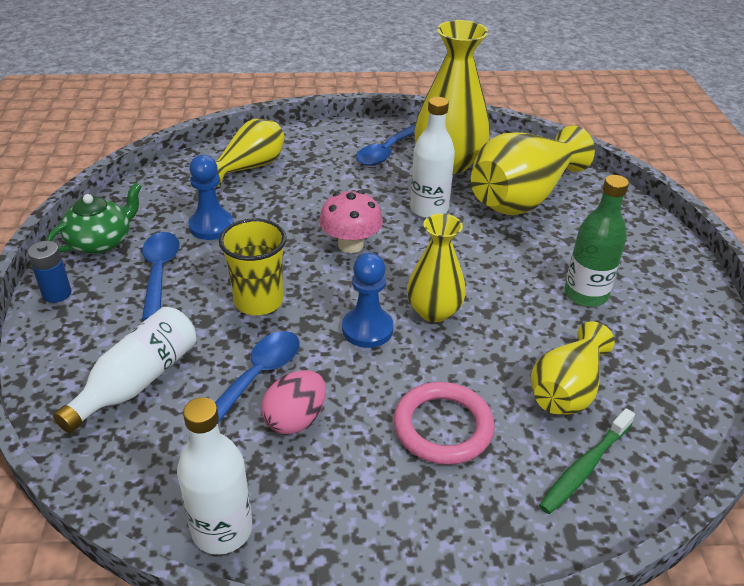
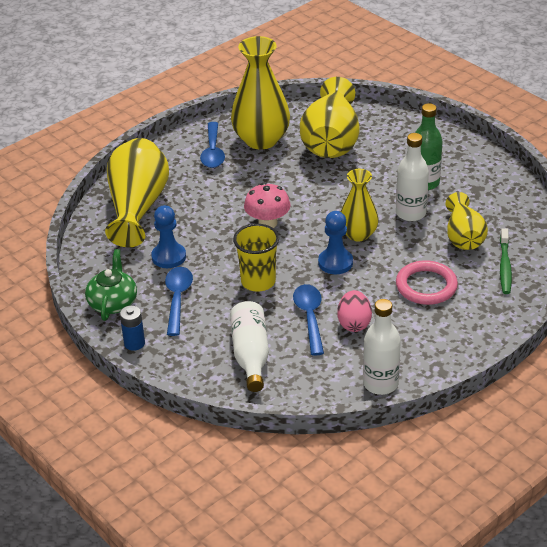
camera: 35 degrees left, 0 degrees up
blue spoon [142,232,180,320] -> blue spoon turned 45 degrees clockwise [165,267,193,336]
yellow vase [215,119,285,187] -> yellow vase [105,138,169,247], size x1.63
white bottle [410,97,455,218] -> white bottle moved to [396,133,429,221]

